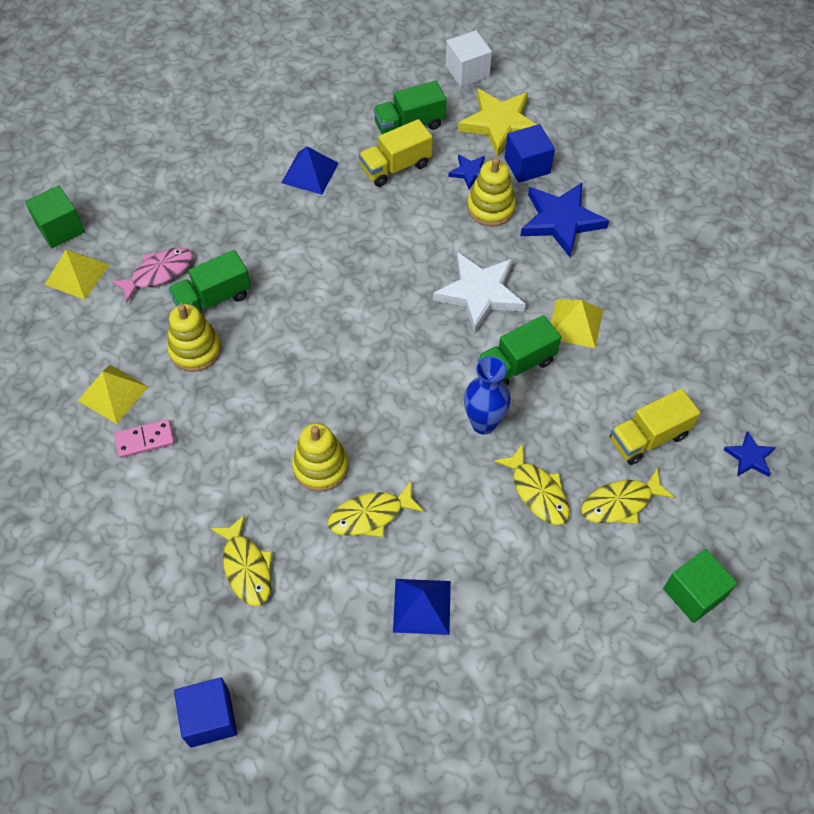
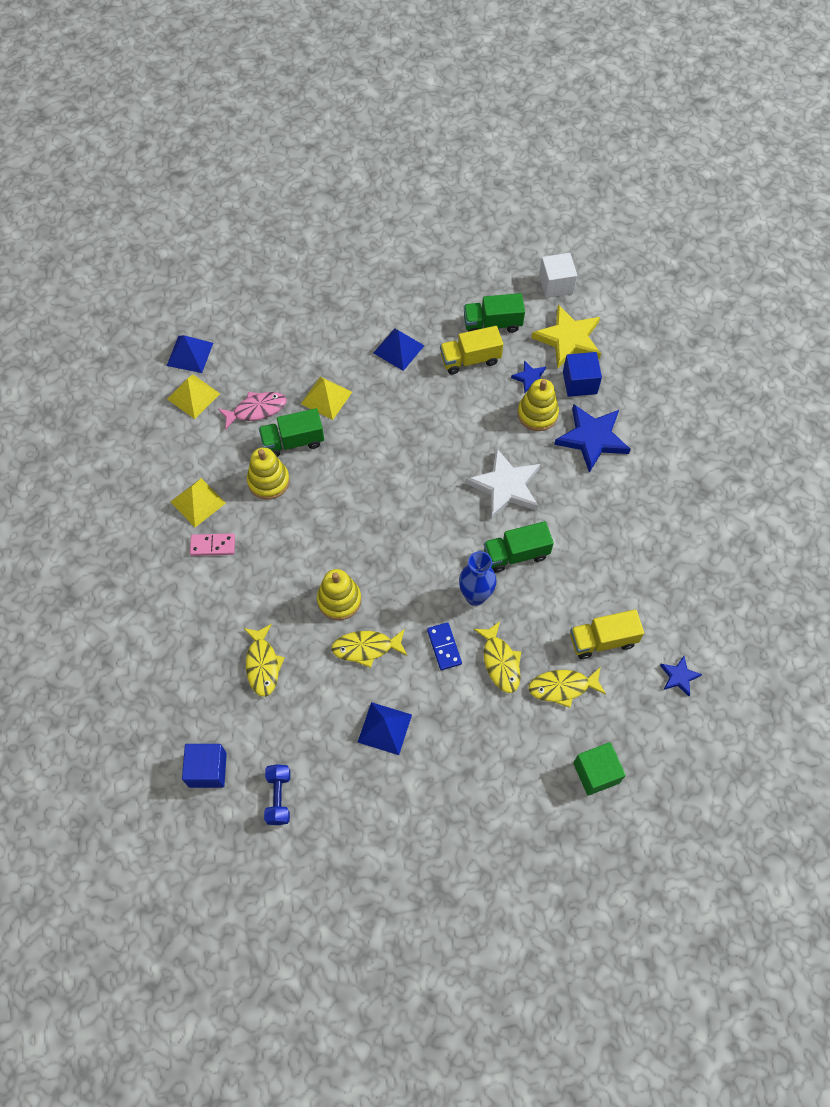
camera: 15 degrees right, 5 degrees up
green cube [25,185,85,248] -> blue pyramid [167,335,213,373]
yellow pyramid [551,300,603,348] -> yellow pyramid moved to [301,376,352,420]
none -> blue dumbbell [264,764,290,825]
none -> blue domino [427,622,462,670]

